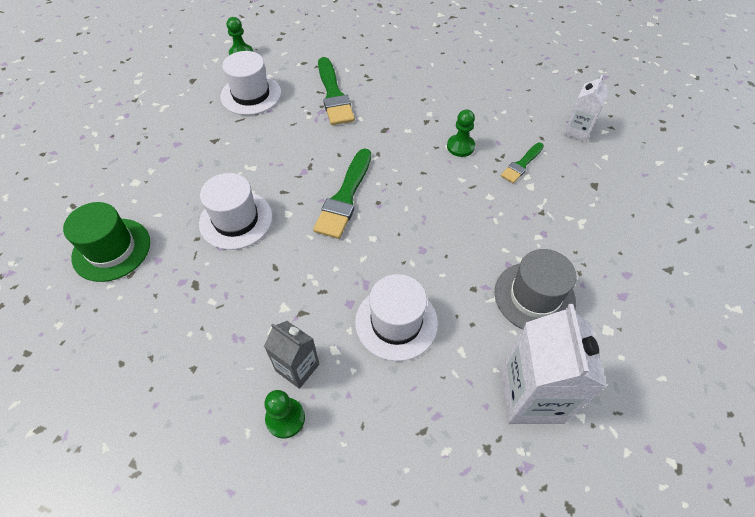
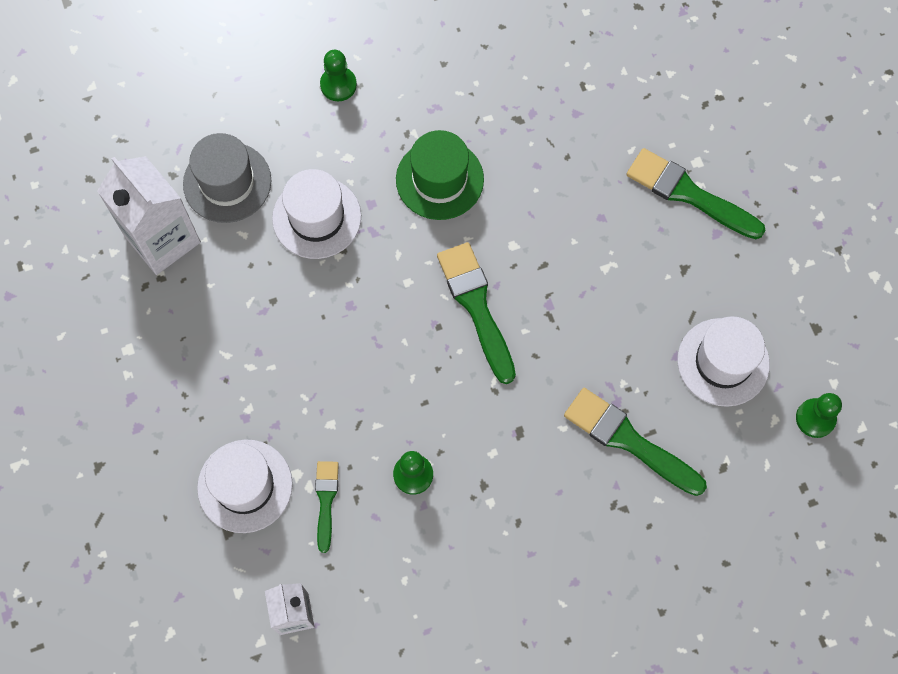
camera: 140 degrees right, 15 degrees up
green hat [63,202,150,282] -> green hat moved to [396,130,484,220]
white hat [199,173,273,250] -> white hat moved to [197,440,293,533]
grey carton [264,321,319,389] -> none
grey hat [495,249,577,329] -> grey hat moved to [183,133,271,223]
none -> green brush [626,148,766,239]

